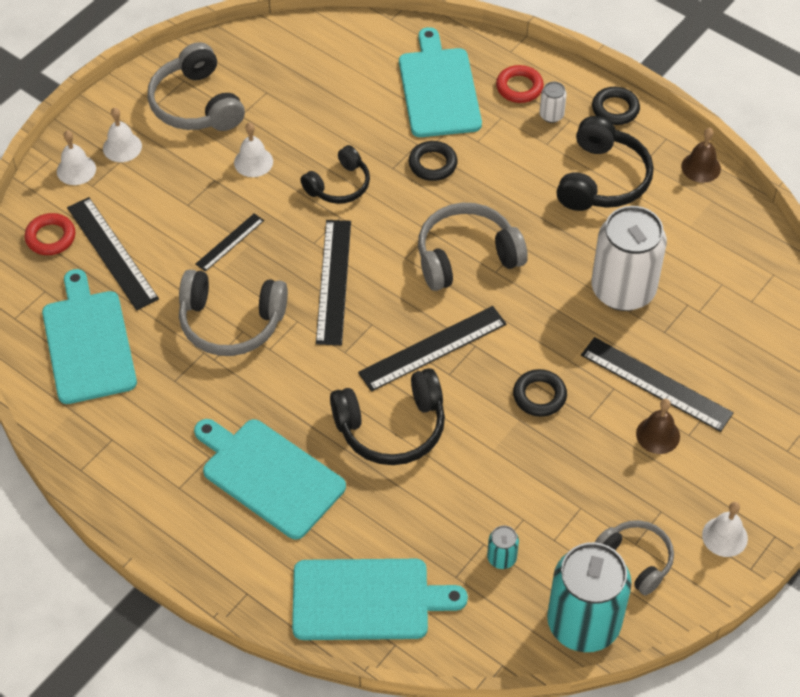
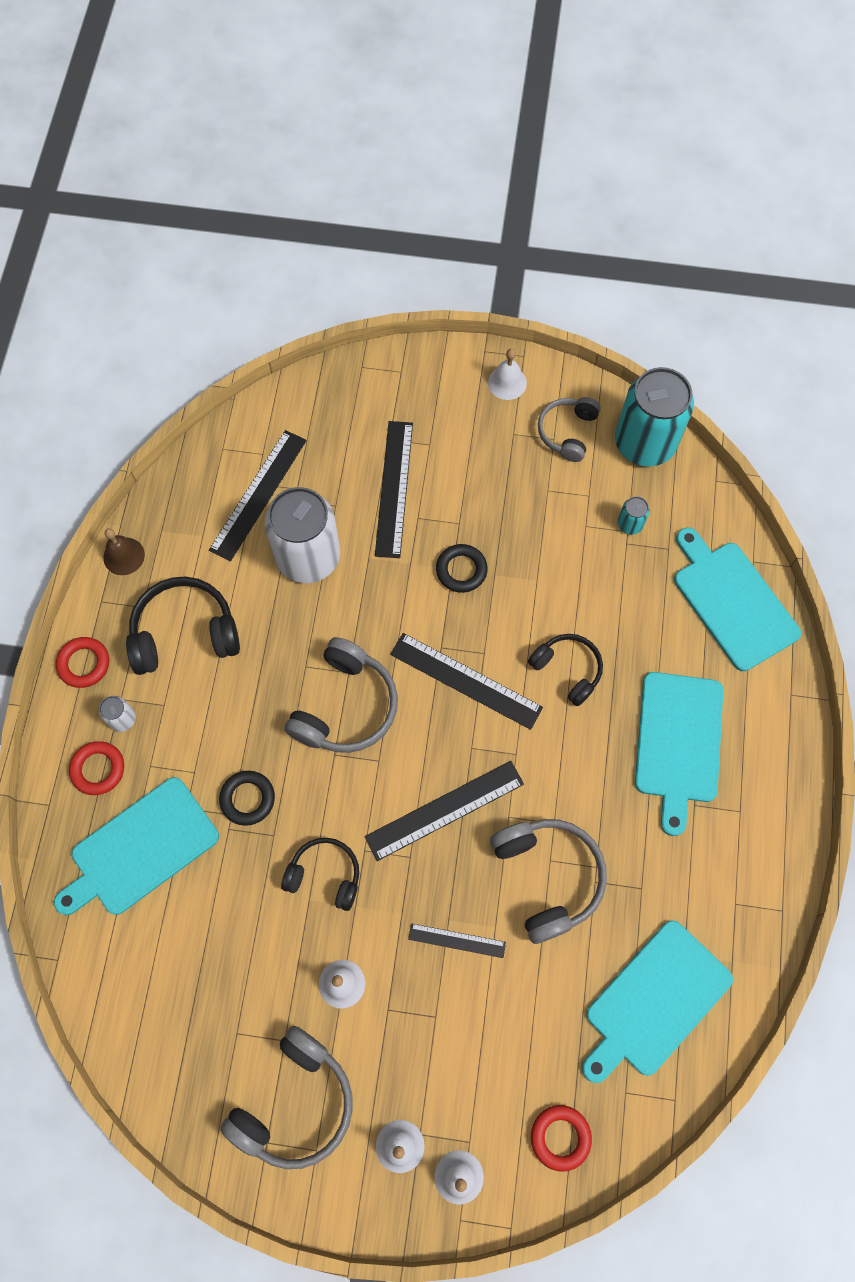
camera: 120 degrees left, 15 degrees up
black ruler [67,197,159,310] -> black ruler moved to [209,430,307,561]
black headphones [330,368,445,465] -> black headphones [528,634,603,706], size x0.64
grey headphones [418,203,528,291] -> grey headphones turned 105 degrees counterclockwise [284,637,398,753]
black ring [592,87,640,125] -> red ring [56,637,109,688]
brown bell [636,399,680,454] -> none

